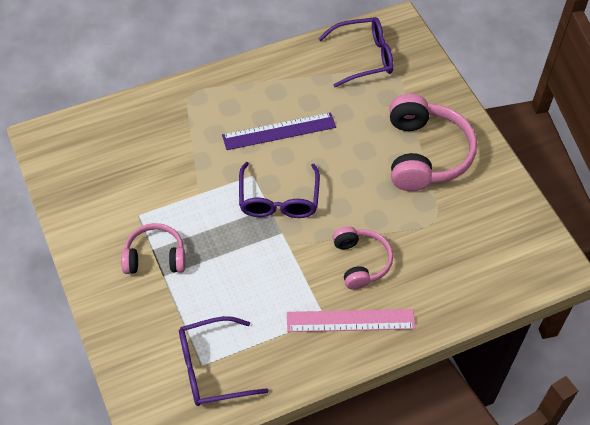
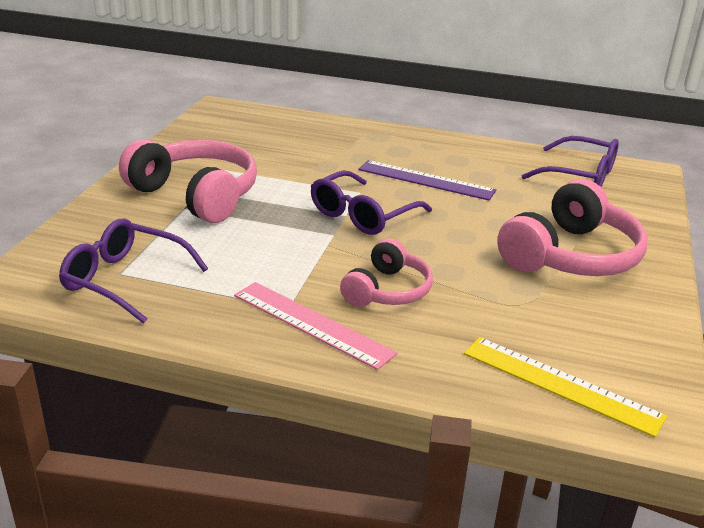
camera: 40 degrees right, 25 degrees down
pink headphones [121,223,185,274] -> pink headphones [119,139,257,223], size x1.68
none -> yellow ruler [464,337,667,437]

